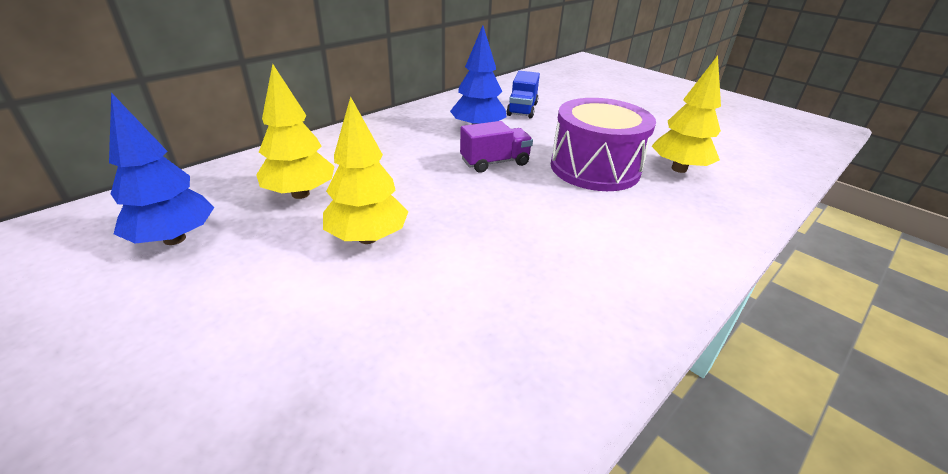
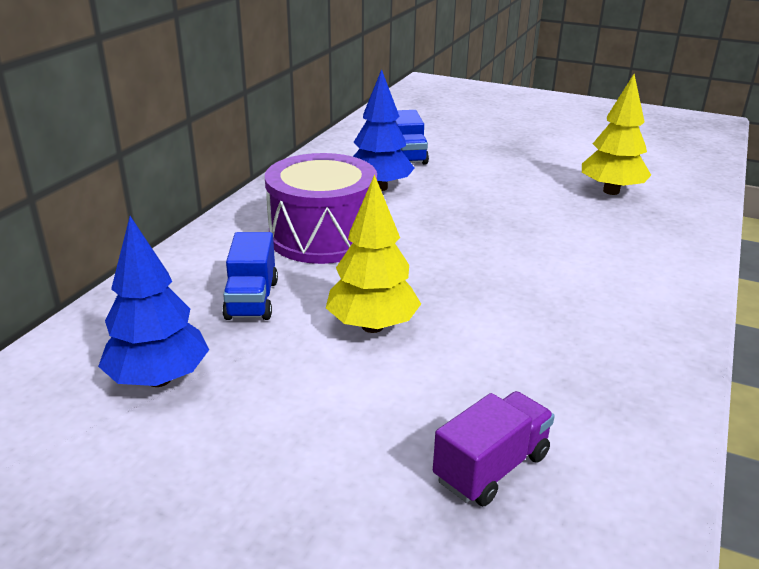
camera: 20 degrees left, 5 degrees down
yellow tree [256,64,335,199] -> blue truck [222,232,278,320]
purple truck [460,121,533,173] -> purple truck moved to [433,391,555,506]
purple drum [551,98,656,191] -> purple drum moved to [265,153,377,264]

